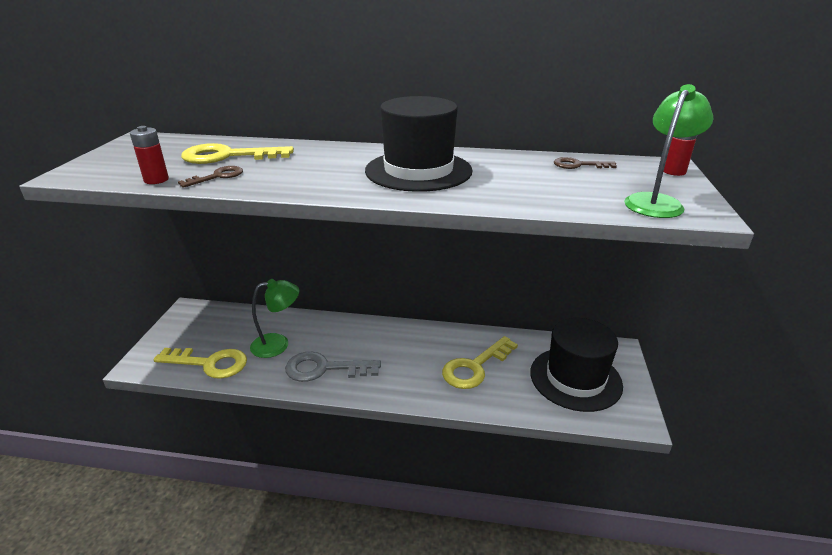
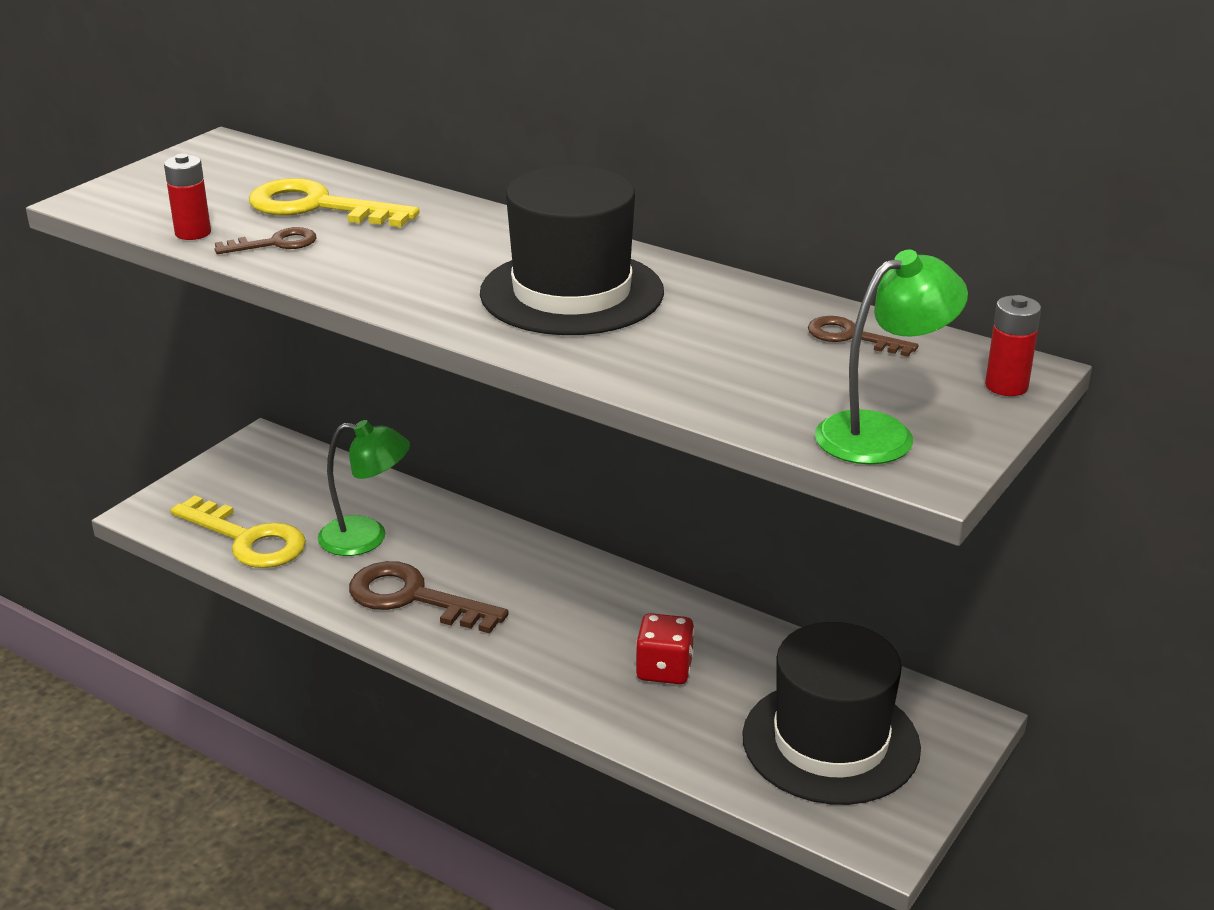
camera: 25 degrees right, 0 degrees up
grey key [285,352,381,382] -> brown key [349,561,509,633]
yellow key [442,336,518,389] -> red dice [636,613,694,684]

